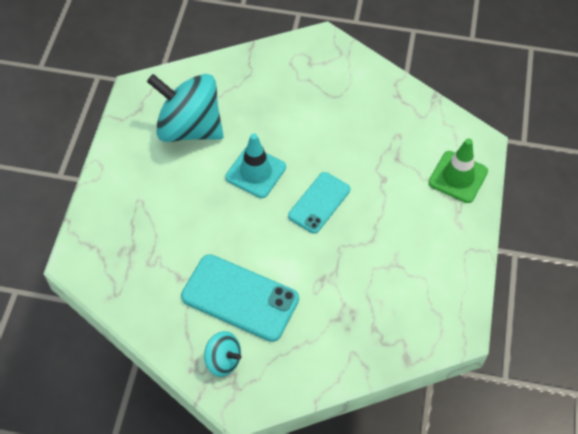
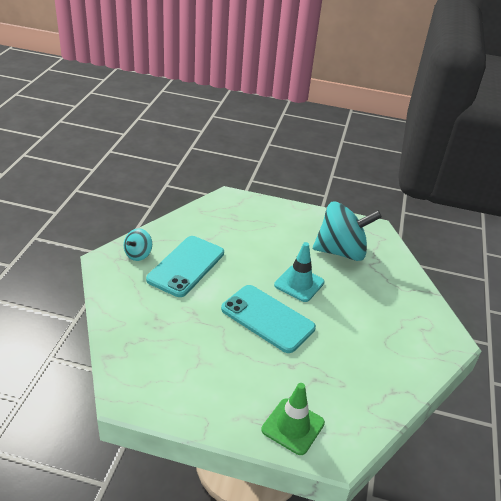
camera: 90 degrees right, 20 degrees down
turquoise spinning top [147,74,224,142] -> turquoise spinning top turned 60 degrees clockwise [313,202,382,261]
turquoise phone [288,172,350,234] -> turquoise phone [221,285,316,353], size x1.55

